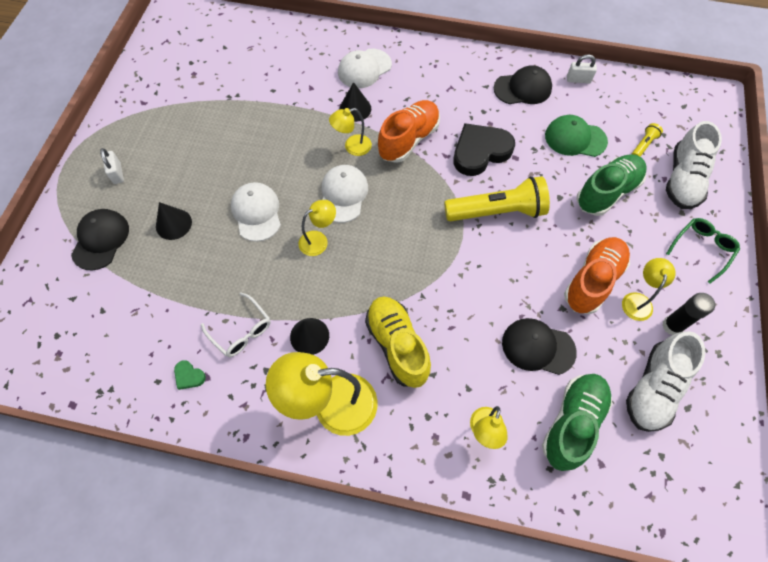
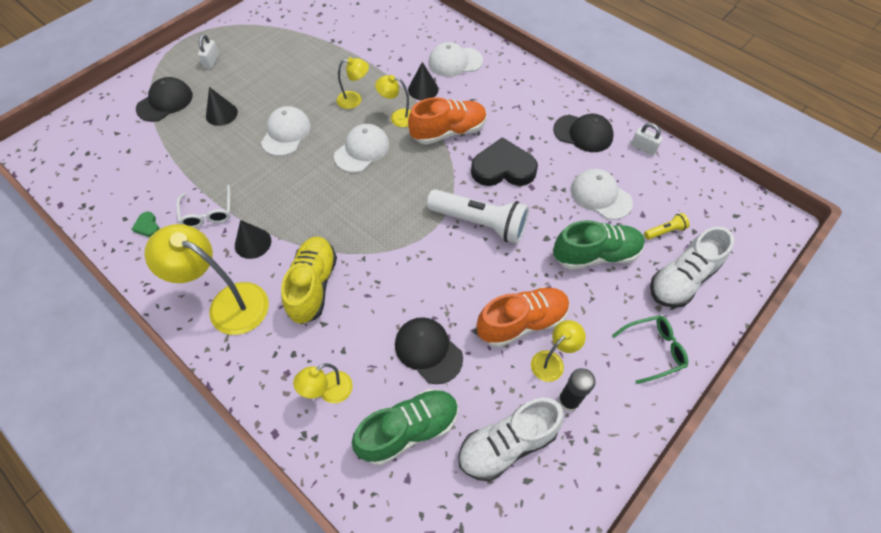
camera: 30 degrees right, 5 degrees down
yellow lamp [298,200,336,256] -> yellow lamp moved to [337,57,369,109]
yellow flashlight [444,176,550,221] -> white flashlight [427,189,529,244]
green cap [545,115,608,157] -> white cap [571,169,633,220]

